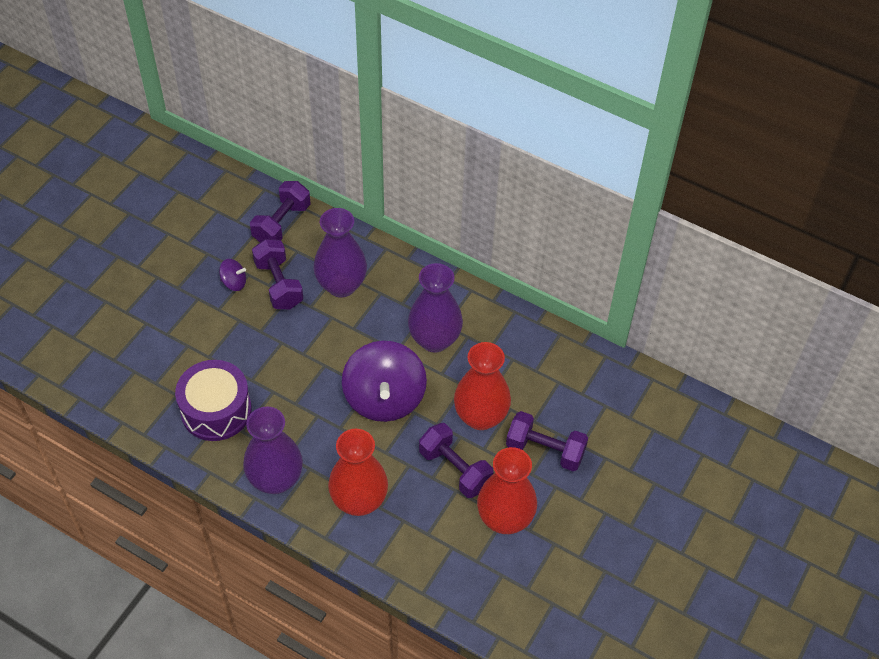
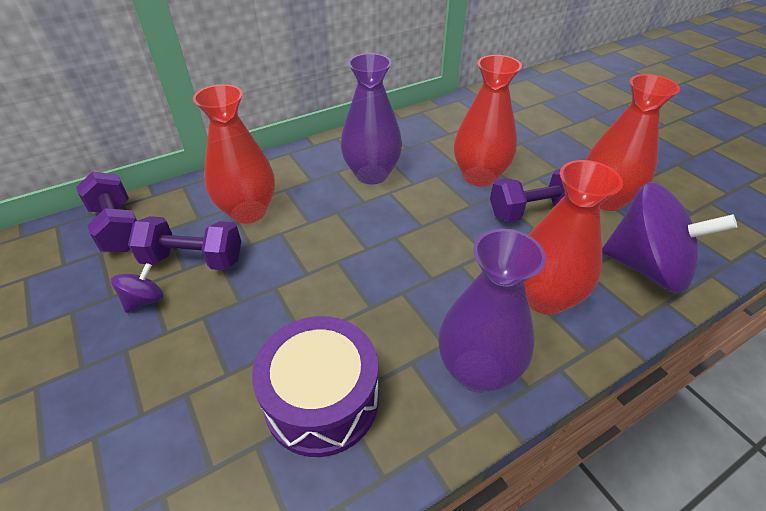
camera: 60 degrees left, 10 degrees down
purple vase [313,208,367,298] -> red vase [193,84,275,224]
purple spinning top [342,341,427,422] -> purple spinning top moved to [602,182,737,293]
purple dumbbell [506,411,588,471] -> none

